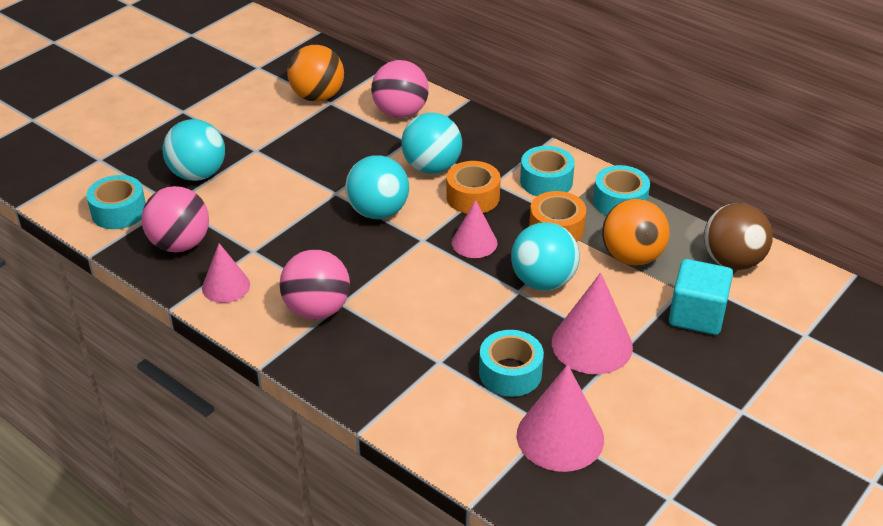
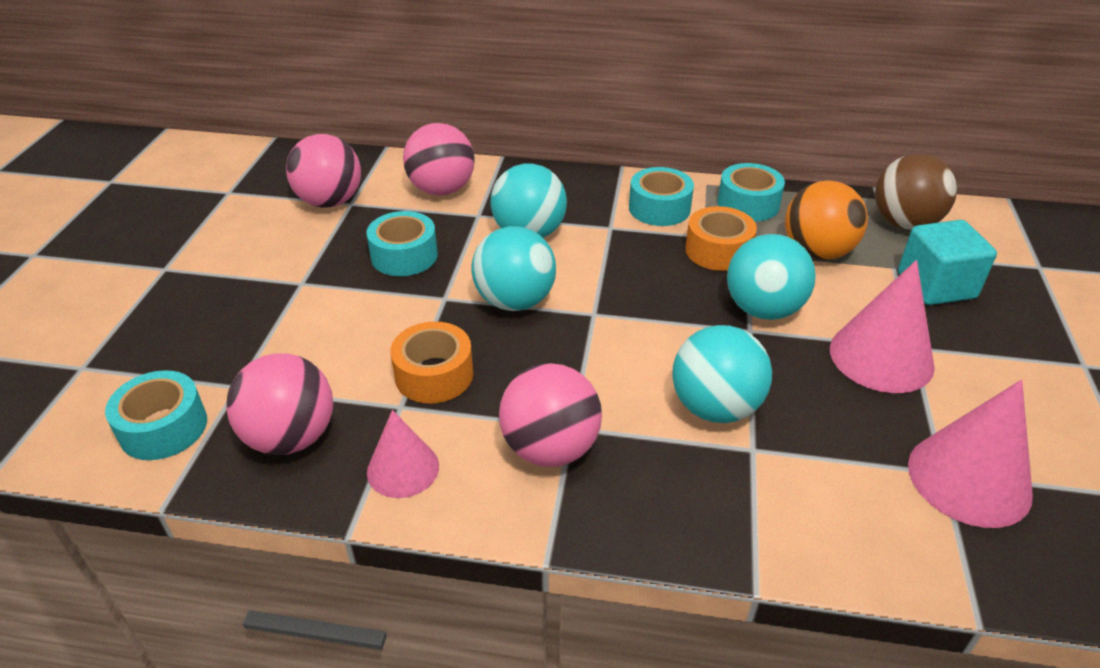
camera: 30 degrees left, 0 degrees up
turquoise ball [163,119,225,181] -> turquoise ball moved to [672,325,772,423]
orange ball [287,45,344,102] -> pink ball [286,134,361,208]
orange tape [446,161,501,214] -> orange tape moved to [390,321,473,404]
pink cone [452,200,498,258] -> none
turquoise tape [479,330,544,397] -> turquoise tape moved to [367,211,438,276]

